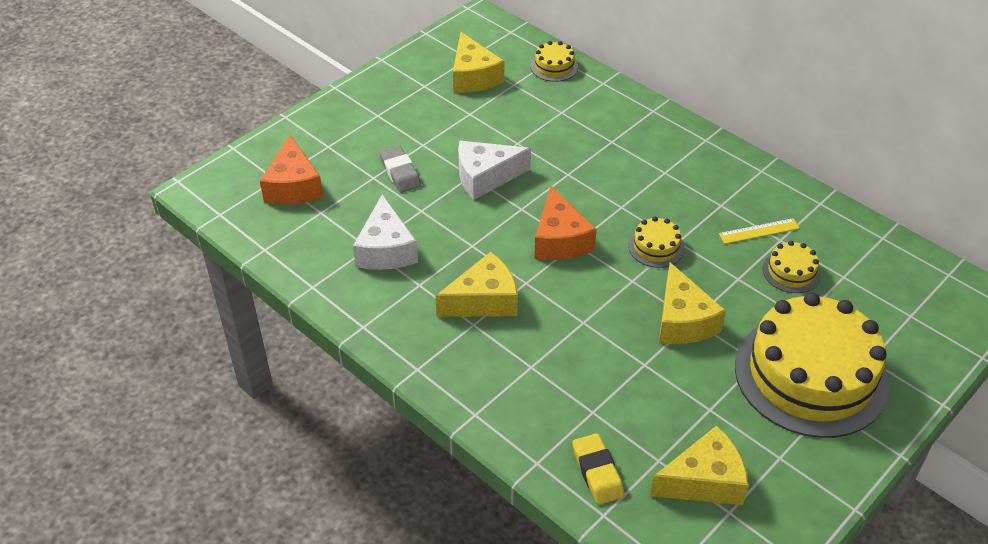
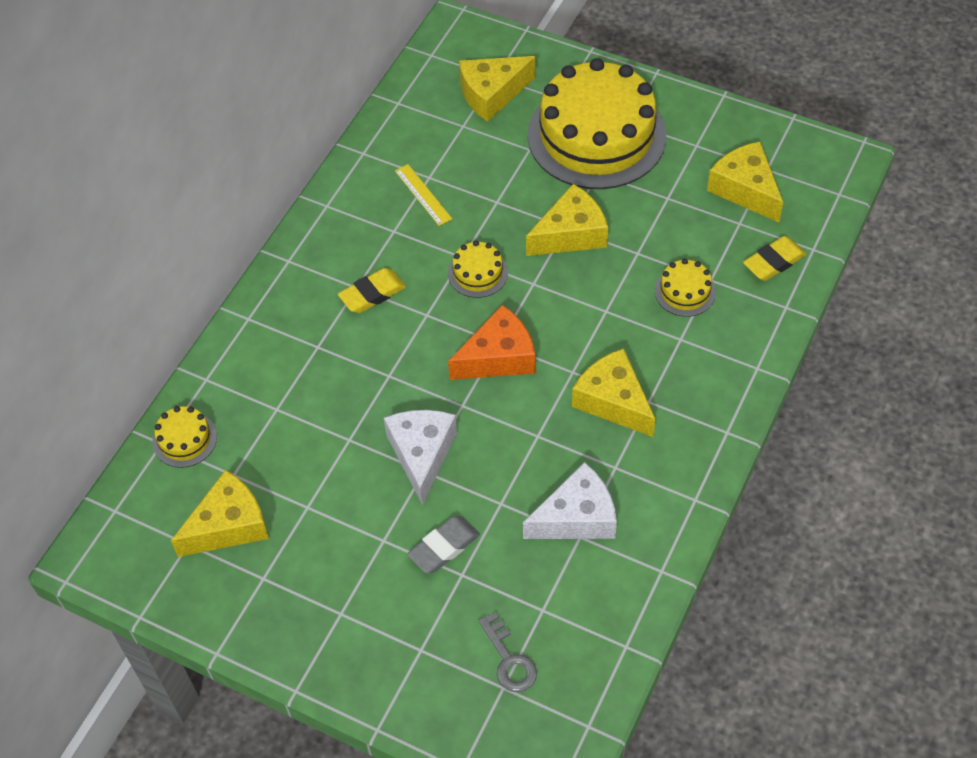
camera: 105 degrees left, 10 degrees up
orange cheese [260,135,323,204] -> grey key [478,612,537,692]
white cheese [458,141,531,200] -> white cheese turned 150 degrees counterclockwise [384,410,457,505]
yellow cake [762,241,821,293] -> yellow cake moved to [655,259,716,317]
none -> yellow eraser [338,268,406,313]
none -> yellow cheese [459,56,536,122]

